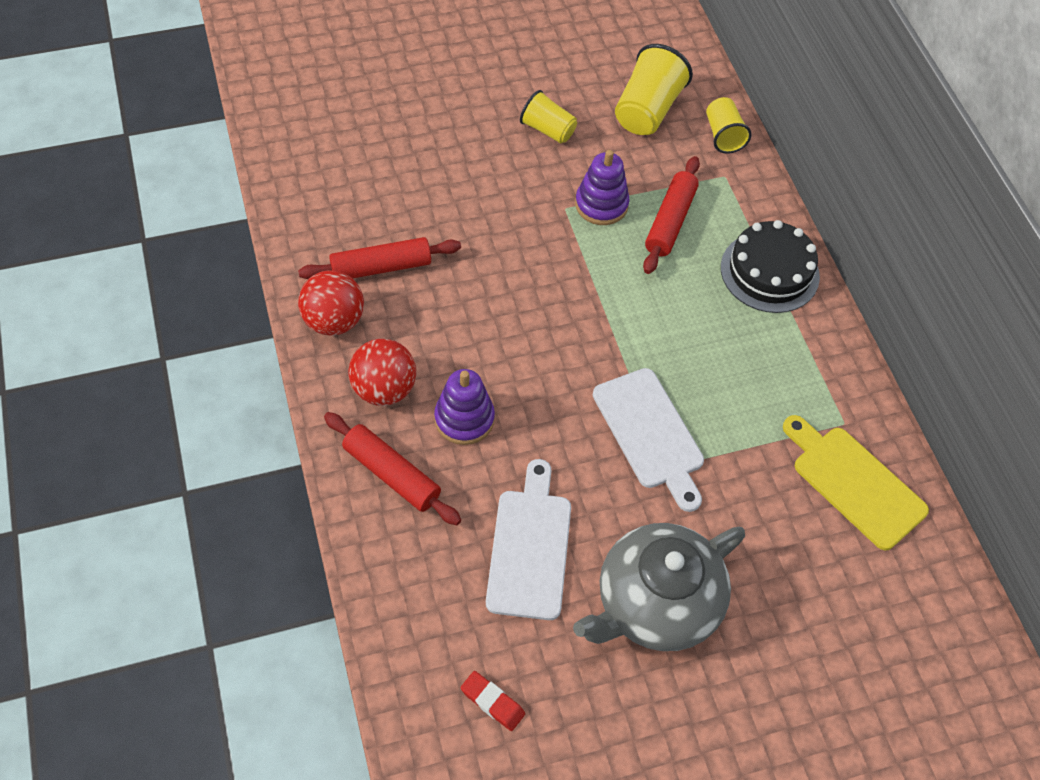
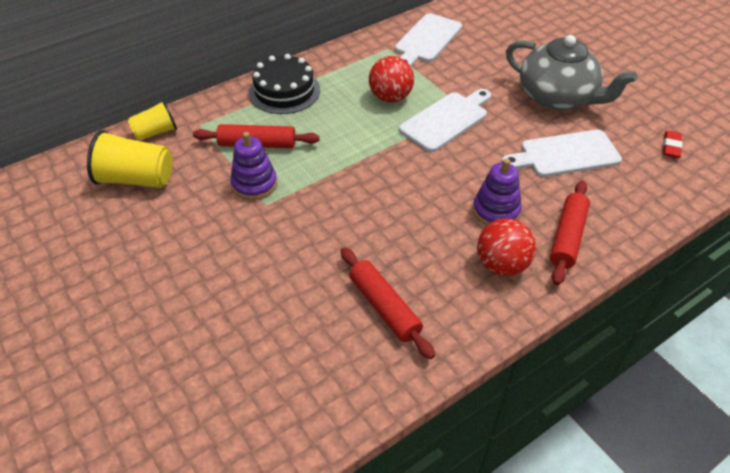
camera: 105 degrees left, 10 degrees down
red ball [298,270,364,335] -> red ball moved to [369,56,414,103]
yellow cup [520,90,577,143] -> none
yellow cutting board [783,415,929,550] -> white cutting board [395,13,462,67]

